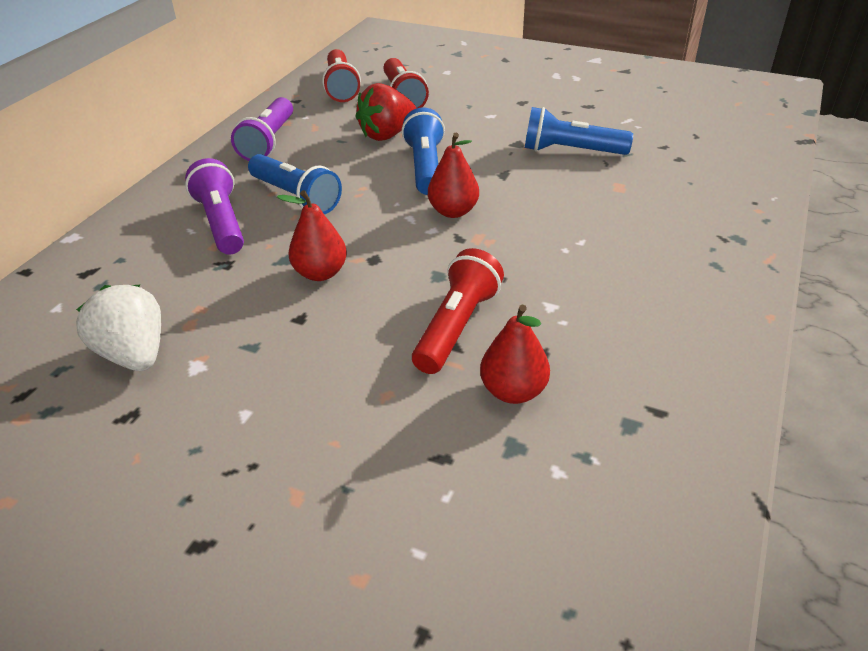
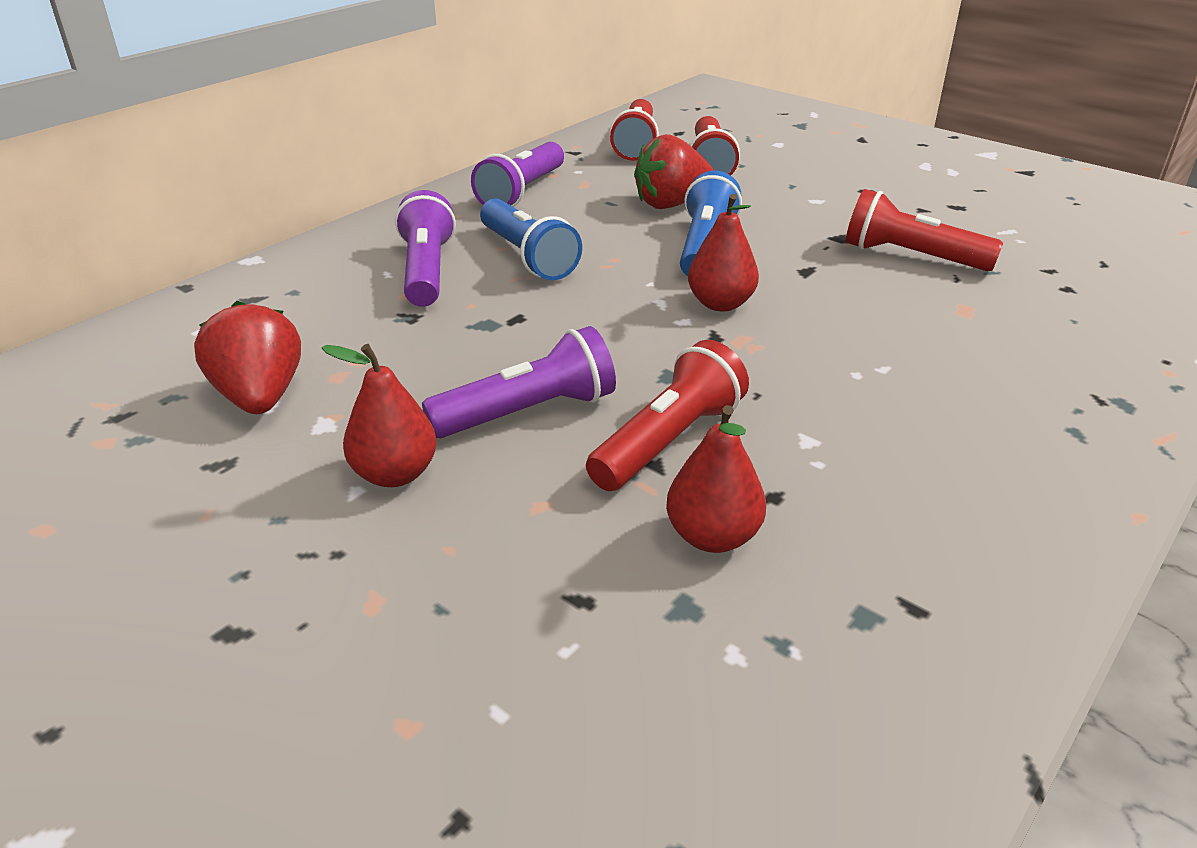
camera: 15 degrees right, 5 degrees down
white strawberry [76,284,161,371] -> red strawberry [194,301,301,414]
red pear [277,190,347,281] -> red pear moved to [322,344,437,487]
blue flashlight [525,107,633,155] -> red flashlight [846,189,1003,272]
none -> purple flashlight [422,326,616,438]

